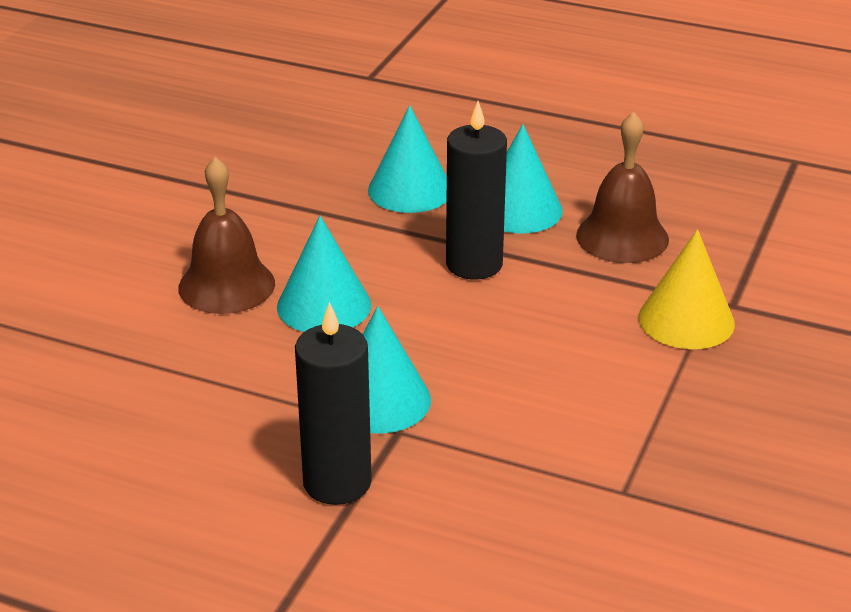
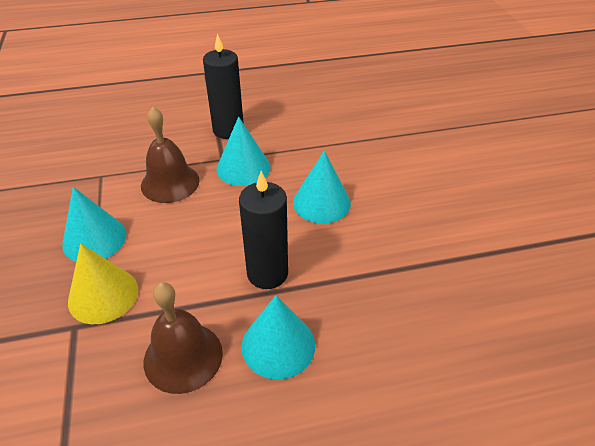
camera: 145 degrees right, 10 degrees up
brown bell [178,157,275,314] -> brown bell moved to [141,107,199,203]
turquoise cone [368,105,447,213] -> turquoise cone moved to [62,187,126,262]

